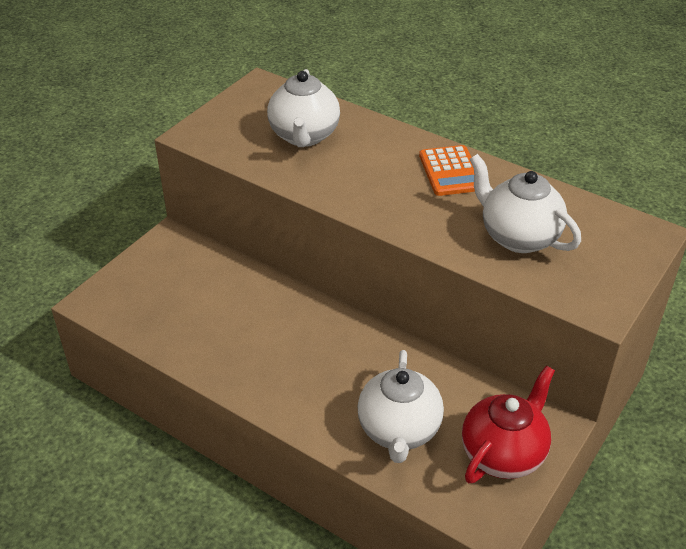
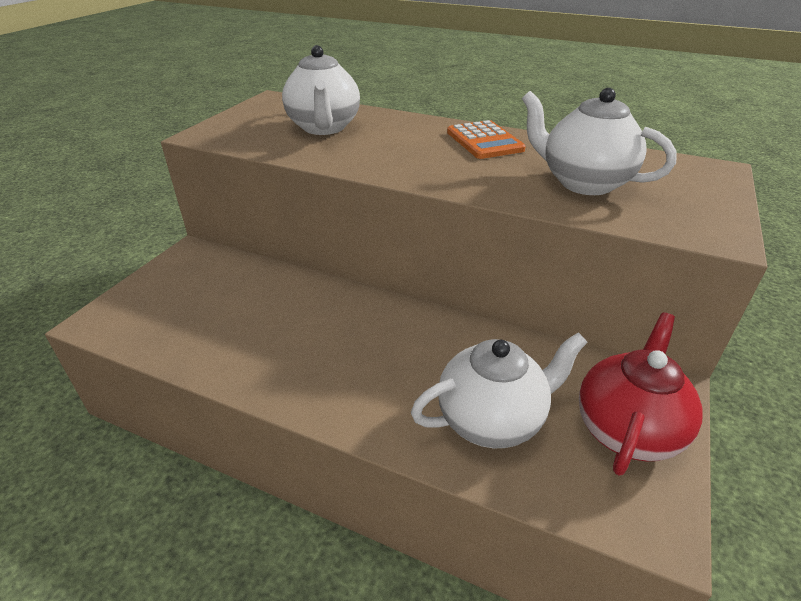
camera: 10 degrees left, 5 degrees down
white teapot [358,350,444,463] -> white teapot turned 105 degrees counterclockwise [411,332,588,448]

